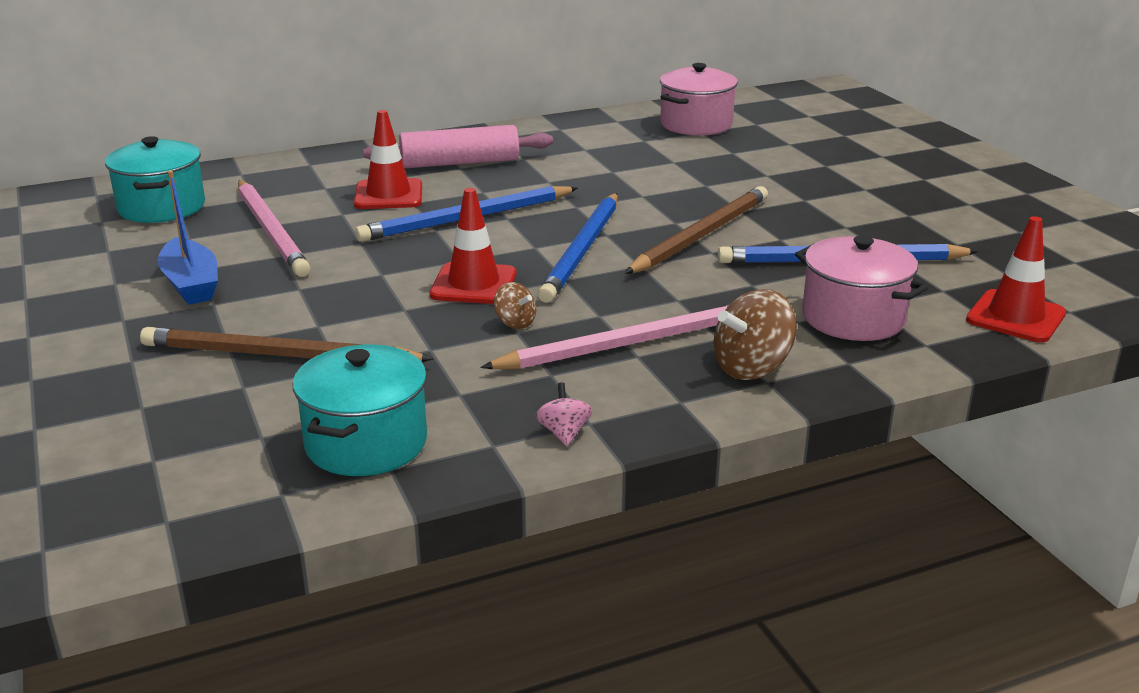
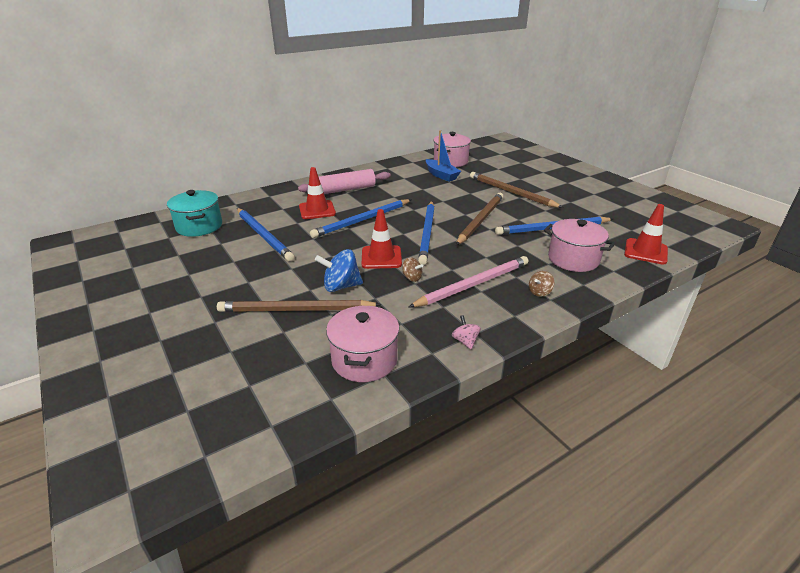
camera: 10 degrees left, 5 degrees up
blue boat [158,171,218,305] -> blue boat moved to [426,130,461,182]
pink pencil [238,180,310,277] -> blue pencil [237,208,295,261]
turquoise pot [293,344,427,476] -> pink pot [326,306,399,382]
brown spinning top [713,289,797,380] -> brown spinning top [529,271,554,297], size x0.55
none -> blue spinning top [315,249,363,292]
none -> brown pencil [470,172,563,208]

